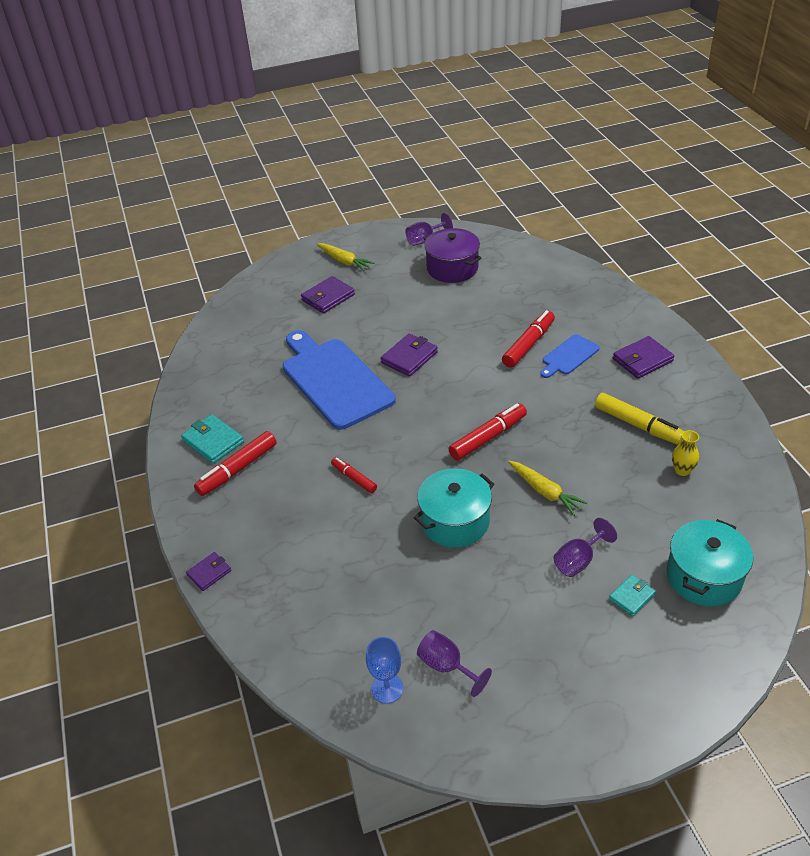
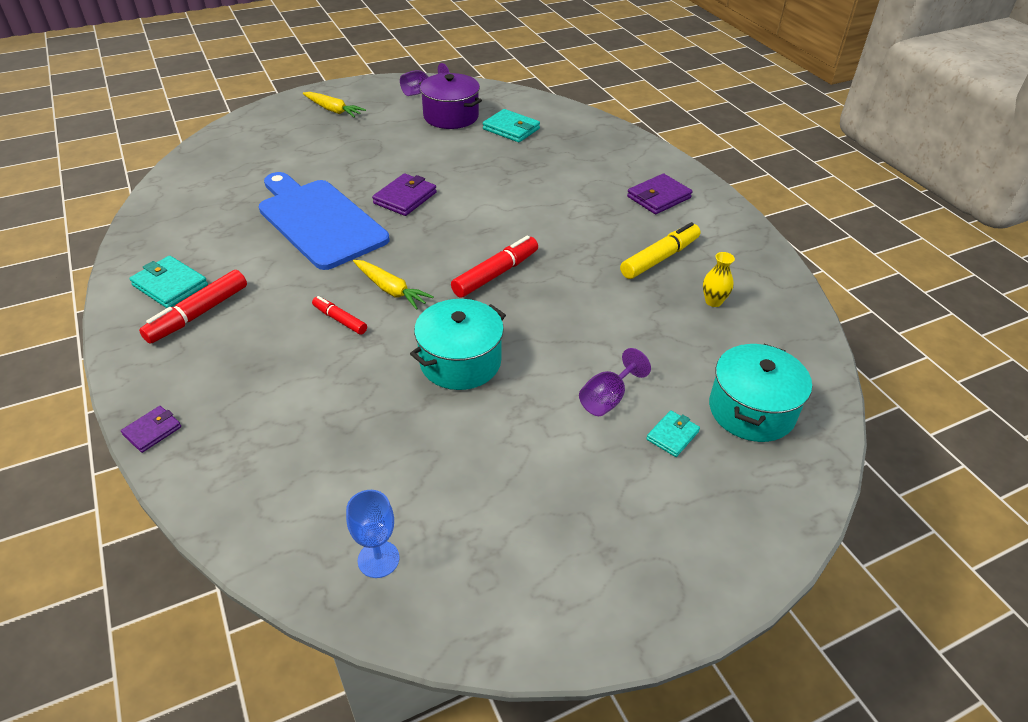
camera: 10 degrees left, 0 degrees up
purple wallet [301,276,355,314] -> none
purple goblet [417,630,492,697] -> none
red marker [502,310,555,368] -> none
yellow carrot [508,461,588,516] -> yellow carrot moved to [353,260,434,310]
blue cutting board [540,334,600,378] -> none
yellow marker [595,393,684,445] -> yellow marker turned 75 degrees counterclockwise [620,222,701,279]
none -> turquoise wallet [483,109,540,142]

